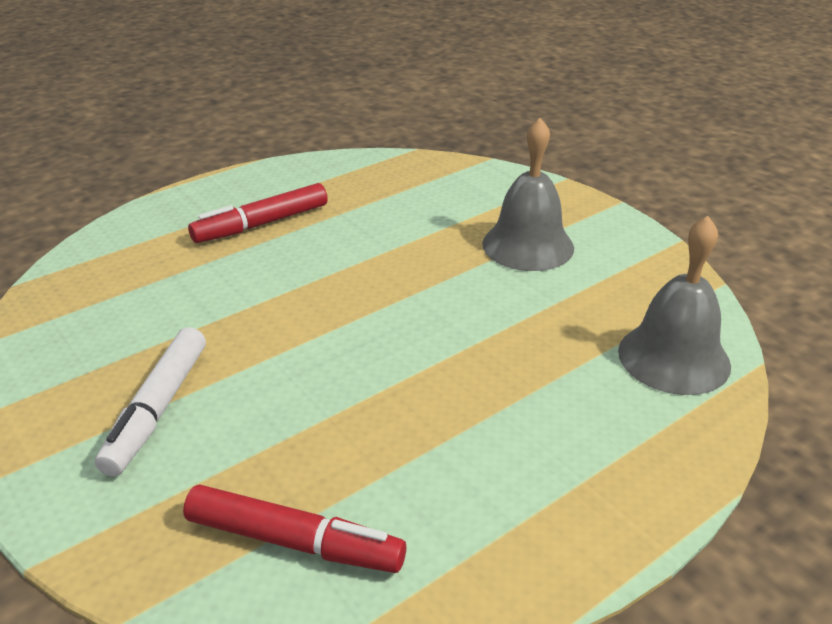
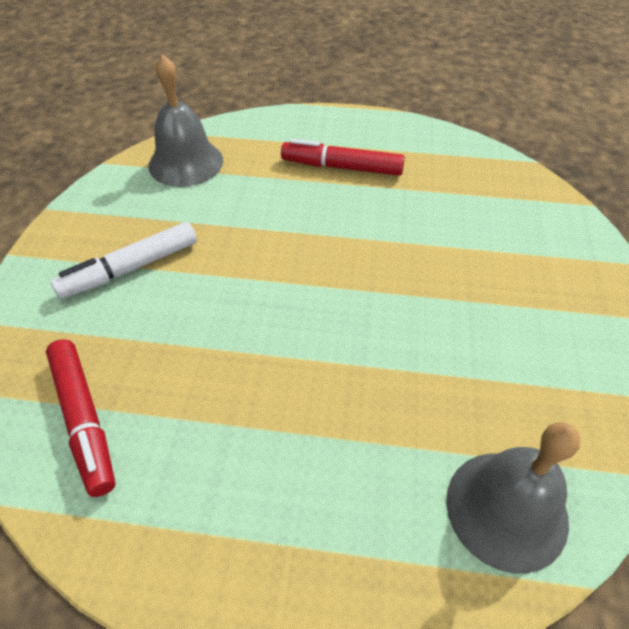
camera: 45 degrees right, 15 degrees up
grey bell [482,118,574,271] -> grey bell moved to [148,54,223,187]

